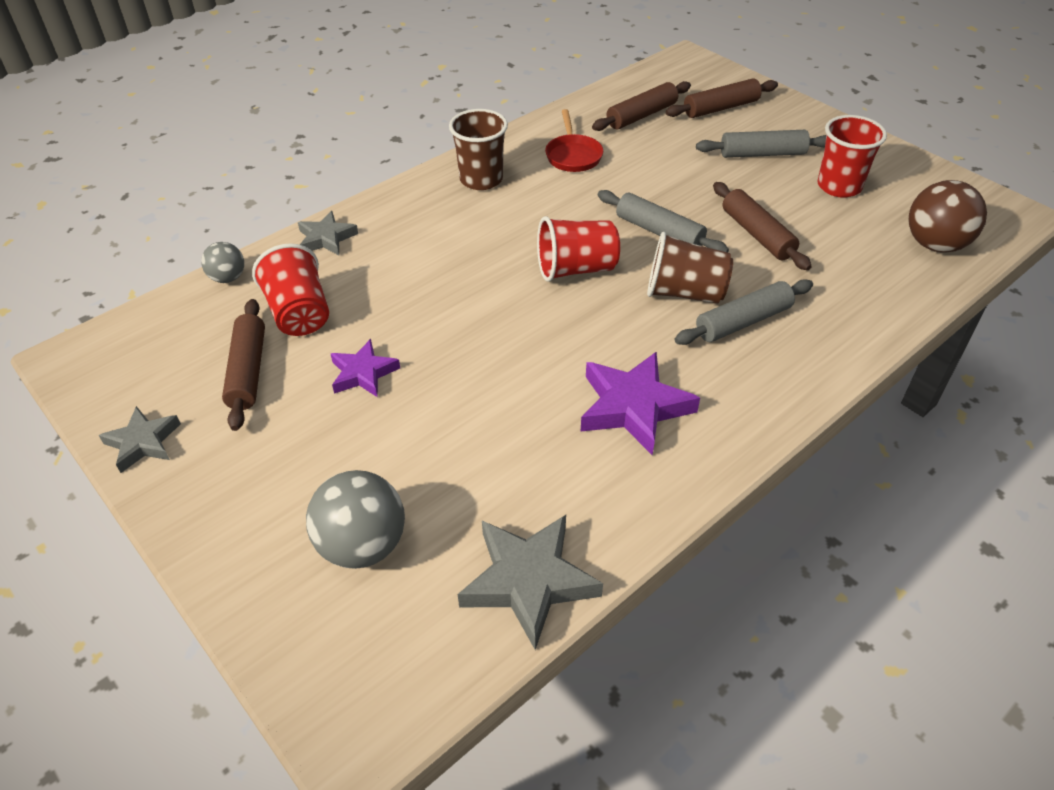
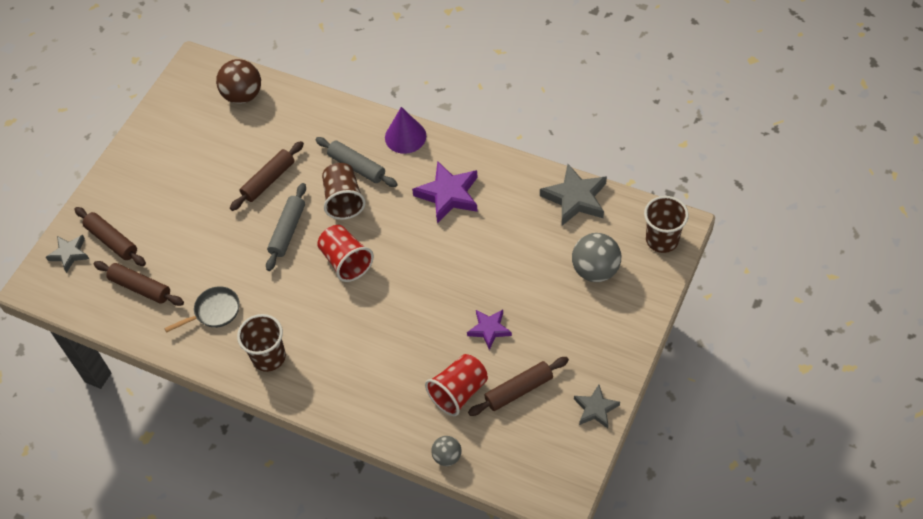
camera: 110 degrees left, 10 degrees up
grey star [298,211,358,255] -> grey star moved to [46,235,89,273]
red pan [545,109,603,172] -> grey pan [164,286,240,333]
grey rolling pin [696,130,826,158] -> none
red cup [818,115,887,198] -> none
none -> purple cone [385,107,426,154]
none -> brown cup [644,196,689,253]

